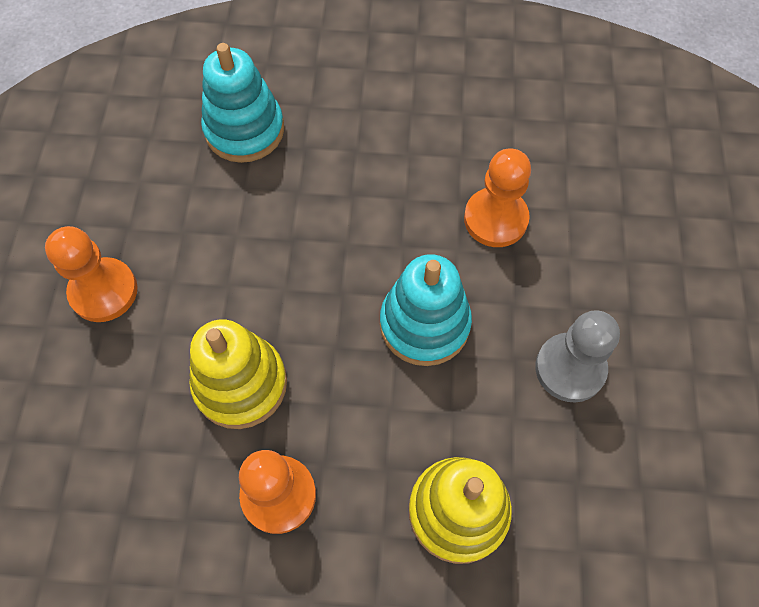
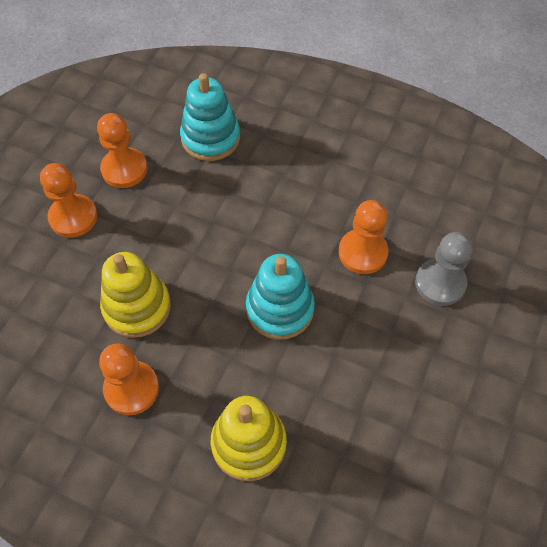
camera: 20 degrees right, 5 degrees down
grey pawn [535,310,620,403] -> grey pawn moved to [415,232,473,306]
none -> orange pawn [97,113,148,188]

